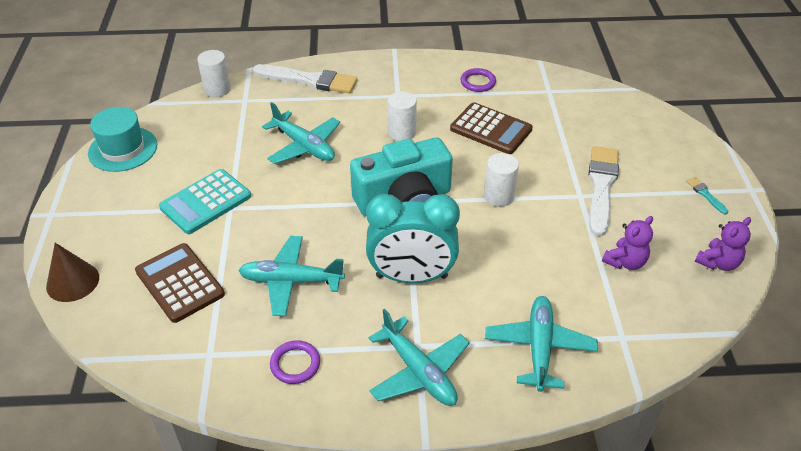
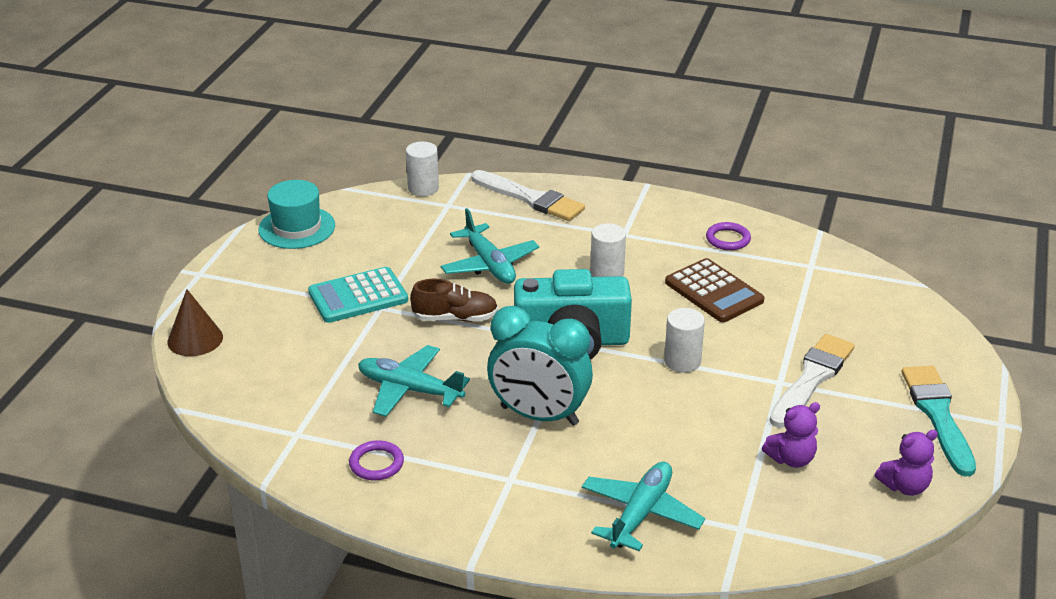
camera: 20 degrees right, 10 degrees down
brown calculator [135,243,225,323] -> none
turquoise plane [369,309,469,406] -> none
turquoise brush [686,177,728,215] -> turquoise brush [902,366,976,477], size x2.31
none -> brown shoe [410,279,498,322]

